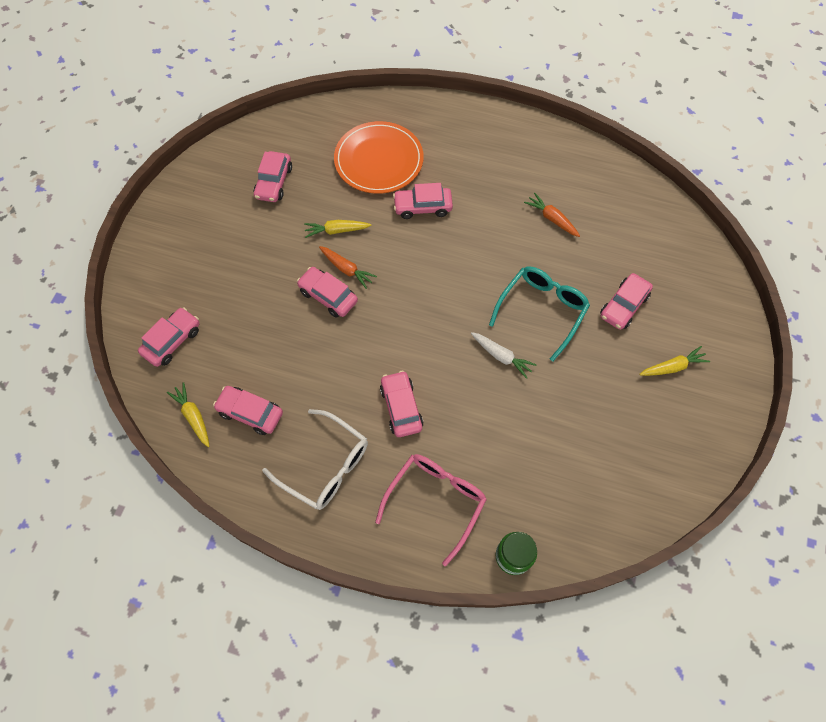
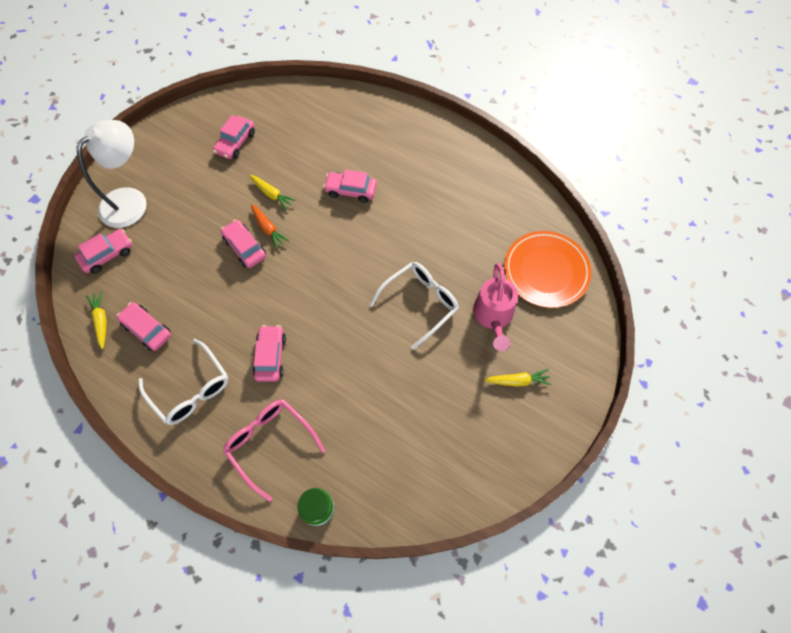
camera: 15 degrees right, 0 degrees up
yellow carrot [304,220,371,238] -> yellow carrot turned 150 degrees counterclockwise [249,175,296,210]
orange plate [334,121,424,194] -> orange plate moved to [504,231,592,308]
pink glasses [375,454,487,566] -> pink glasses turned 90 degrees counterclockwise [223,399,325,502]
white carrot [471,332,536,379] -> none
turquoise glasses [489,267,590,361] -> white glasses [370,262,459,350]
orange carrot [524,193,580,237] -> none
pink car [600,273,653,330] -> pink watering can [473,263,518,351]
none -> white lamp [77,120,147,228]

